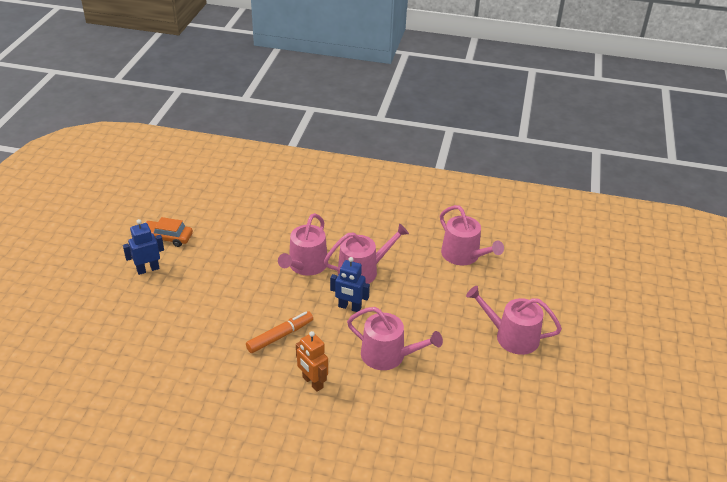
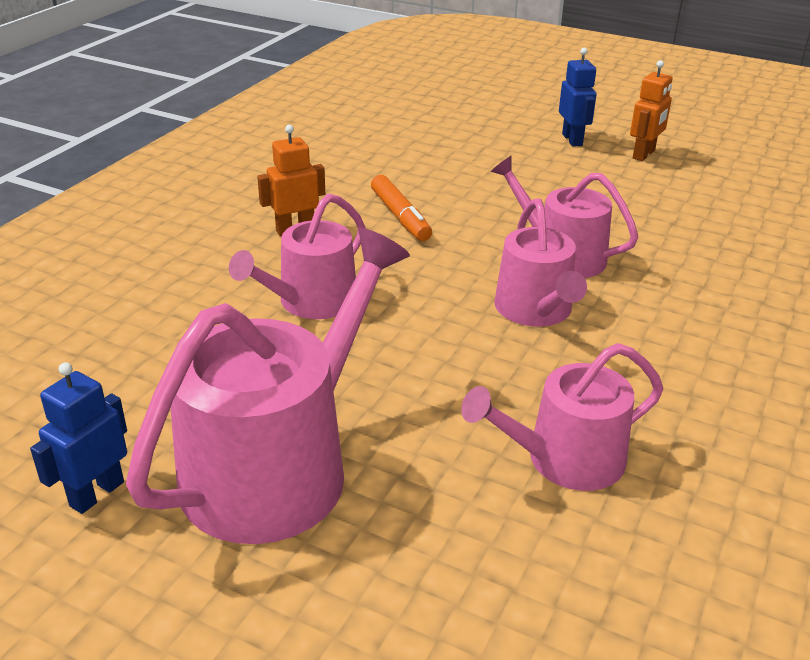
camera: 105 degrees right, 5 degrees down
orange car [144,217,193,247] -> orange robot [630,60,673,161]
blue robot [330,257,370,312] -> blue robot moved to [30,362,127,514]
pink watering can [466,286,562,355] -> pink watering can [126,228,410,544], size x1.66

